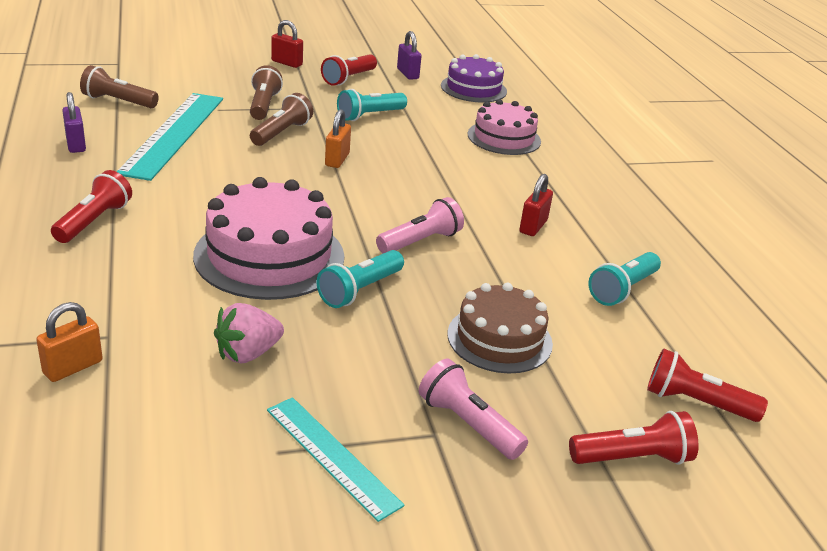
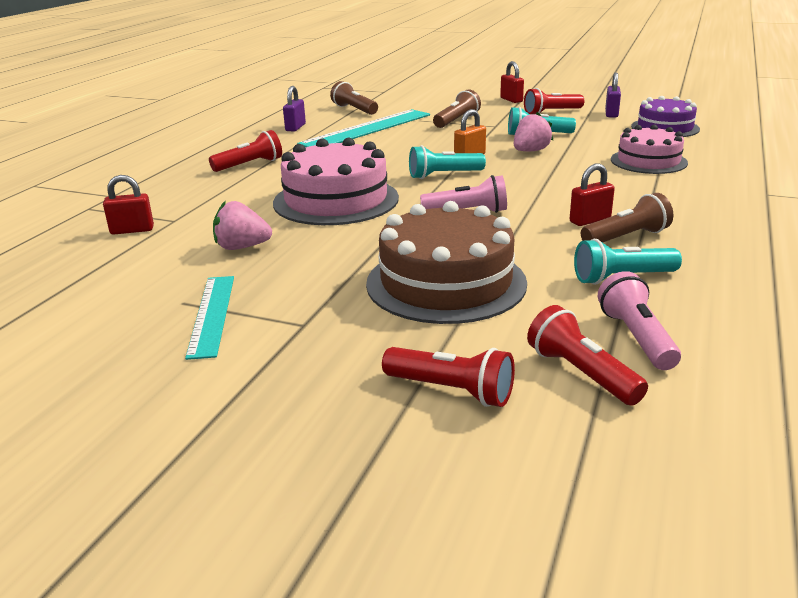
camera: 40 degrees right, 5 degrees down
orange padlock [36,302,103,382] -> red padlock [103,175,154,235]
brown flashlight [250,93,313,146] -> brown flashlight moved to [581,193,673,243]
turquoise flashlight [317,250,404,308] -> turquoise flashlight moved to [409,145,486,179]
pink flashlight [419,359,528,460] -> pink flashlight moved to [598,271,681,370]
brown cake [447,283,553,373] -> brown cake [366,201,527,324], size x1.54
none -> pink strawberry [514,112,553,151]

